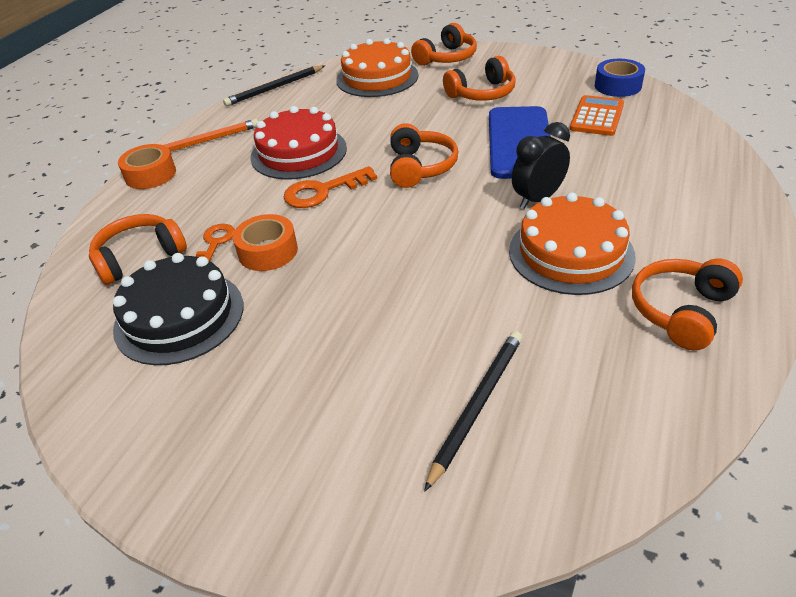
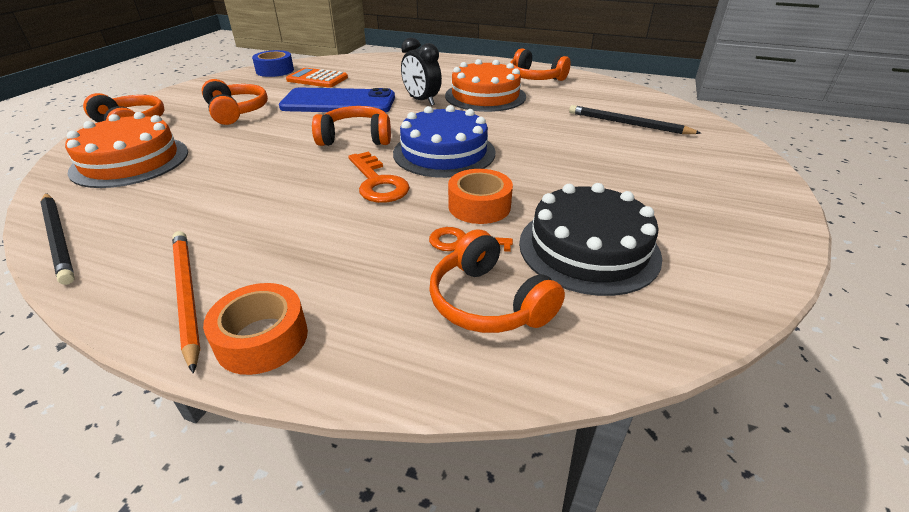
camera: 95 degrees left, 5 degrees down
red cake [250,106,347,180] -> none
none -> blue cake [393,105,495,178]

